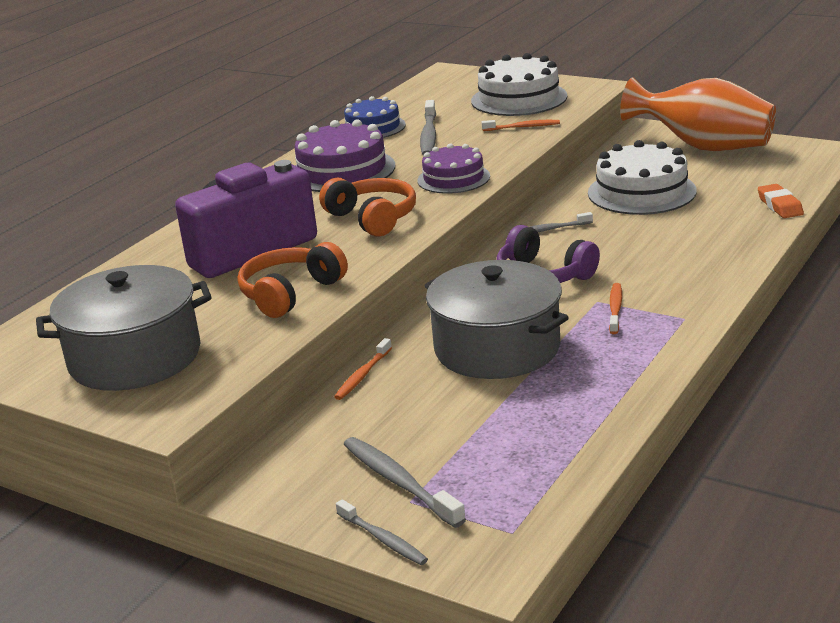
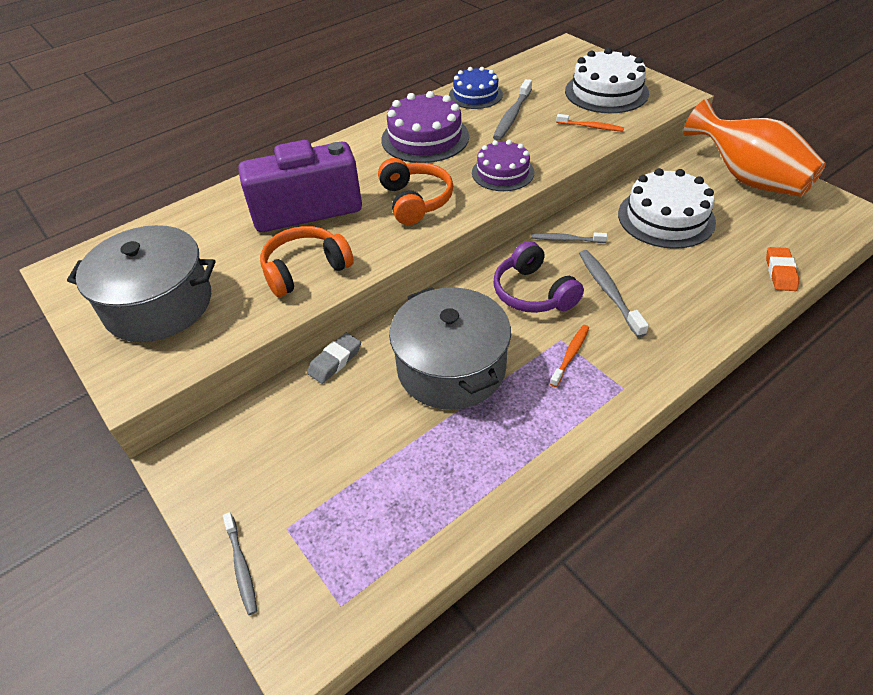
camera: 20 degrees right, 20 degrees up
orange toothbrush [334,338,392,400] -> grey eraser [307,333,361,384]
grey toothbrush [343,437,466,528] -> grey toothbrush moved to [579,250,649,338]

